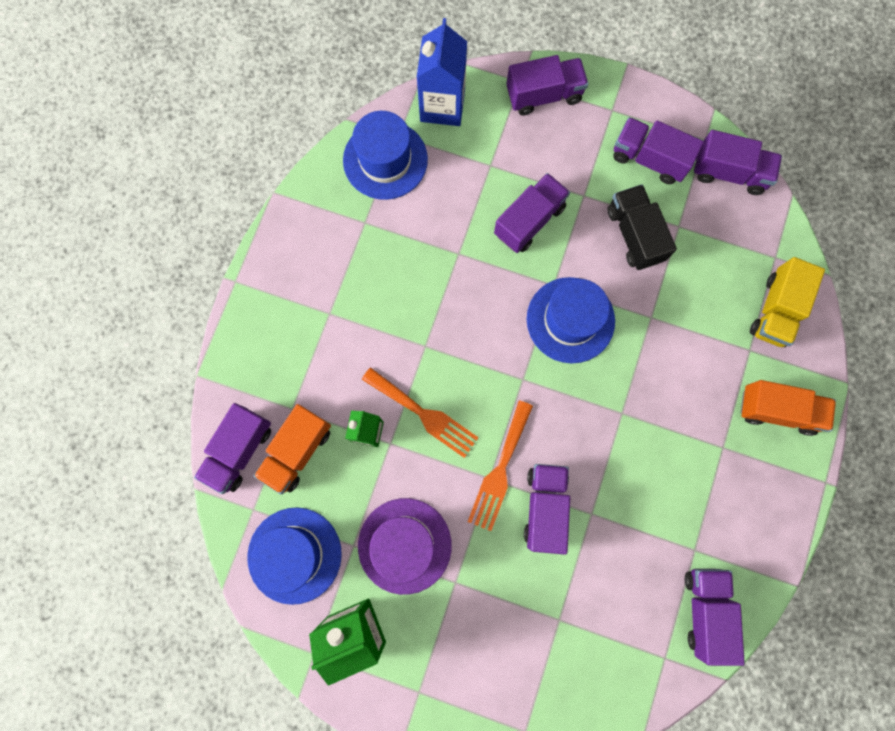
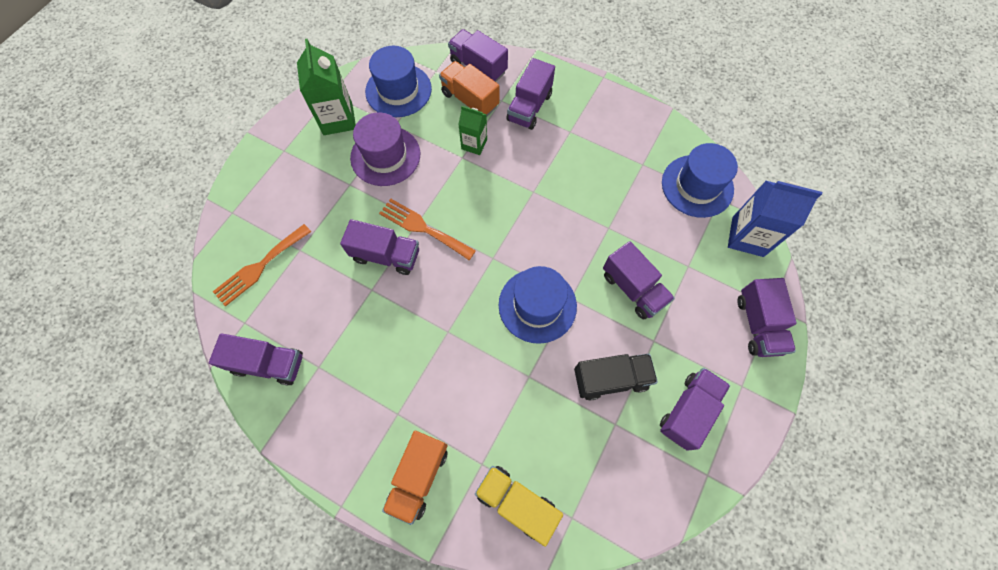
camera: 100 degrees right, 10 degrees down
orange fork [362,367,479,458] -> orange fork moved to [213,224,311,306]
purple truck [694,130,782,195] -> purple truck moved to [506,58,555,130]

